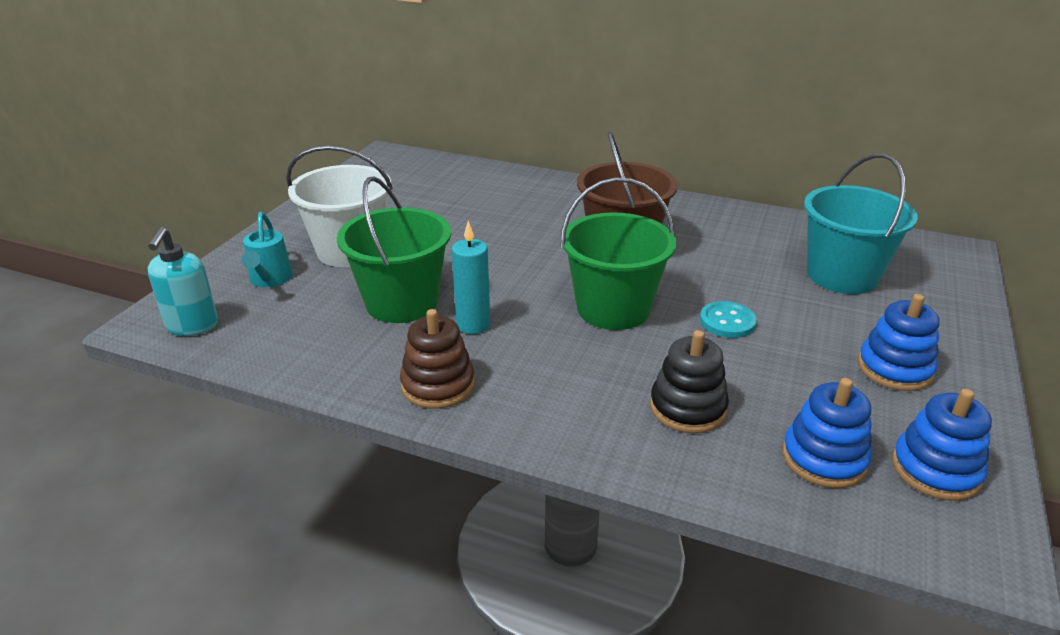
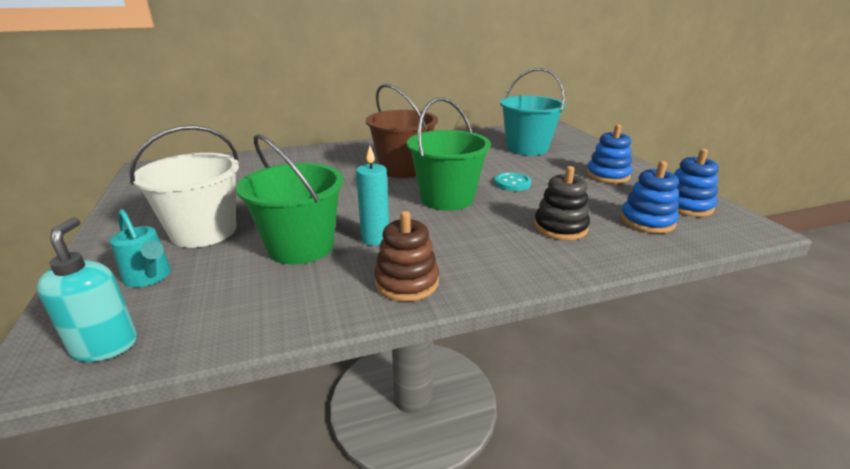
camera: 40 degrees left, 5 degrees down
turquoise soap dispenser [148,227,218,336] -> turquoise soap dispenser turned 150 degrees counterclockwise [37,217,137,362]

